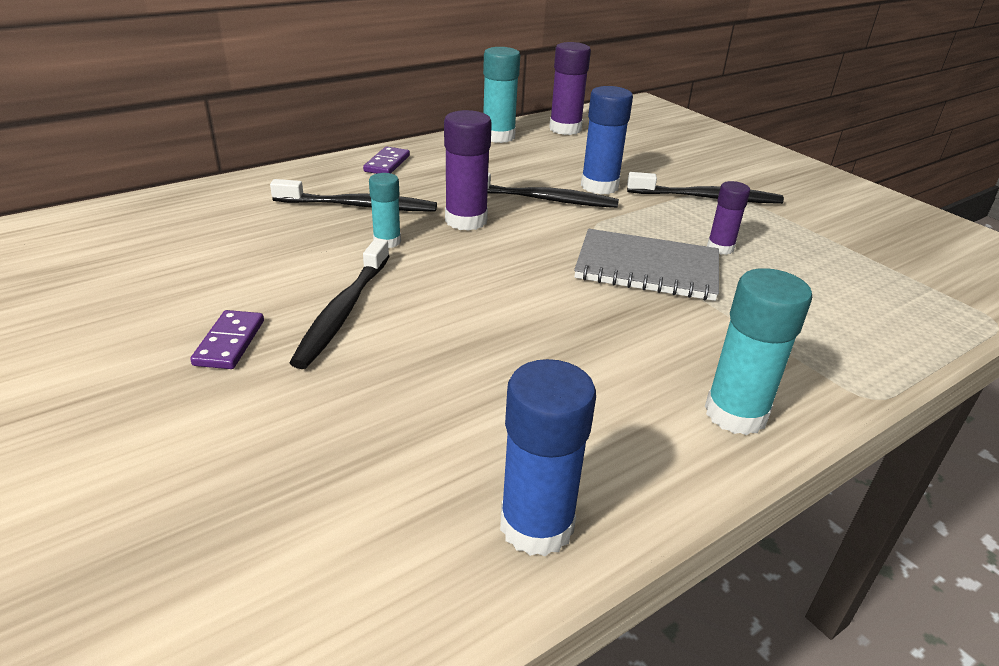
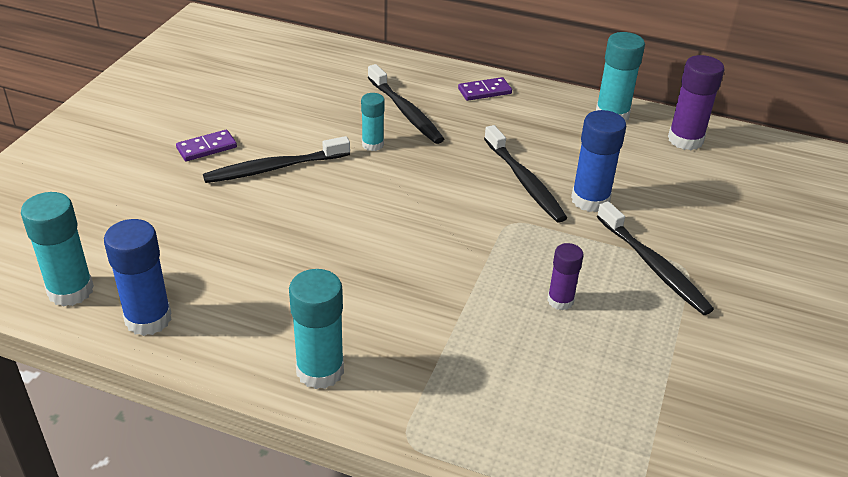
camera: 55 degrees right, 5 degrees up
purple glue stick [444,110,492,231] -> none
grey notebook [574,229,719,301] -> none
none -> turquoise glue stick [21,192,94,307]

